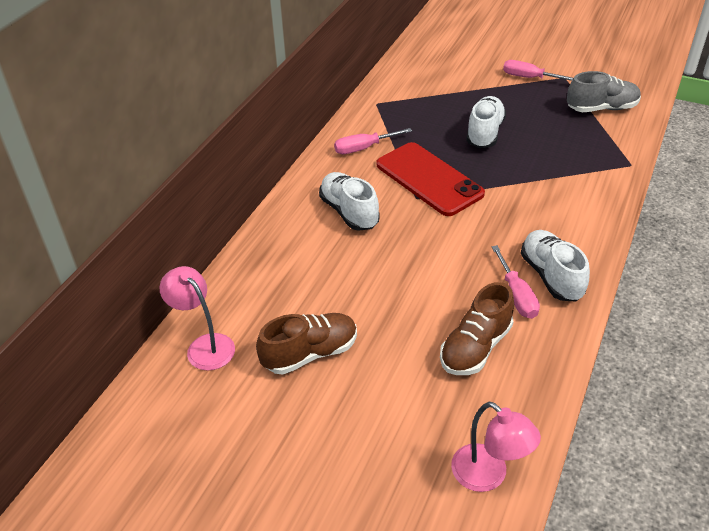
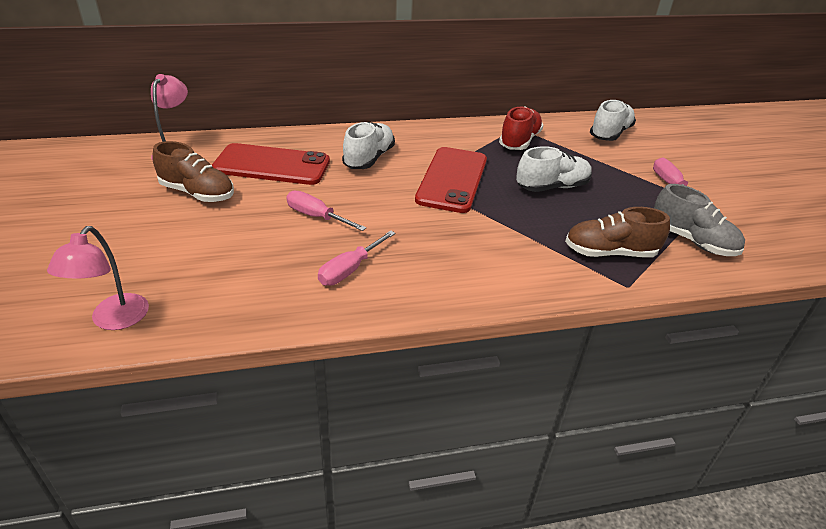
camera: 50 degrees right, 5 degrees down
pink screwdriver [334,128,412,154] -> pink screwdriver moved to [286,190,366,231]
brown shoe [440,282,514,375] -> brown shoe moved to [565,207,670,257]
white shoe [521,230,590,301] -> white shoe moved to [590,100,636,141]
none -> red phone [212,143,330,185]
none -> red shoe [499,106,543,150]

